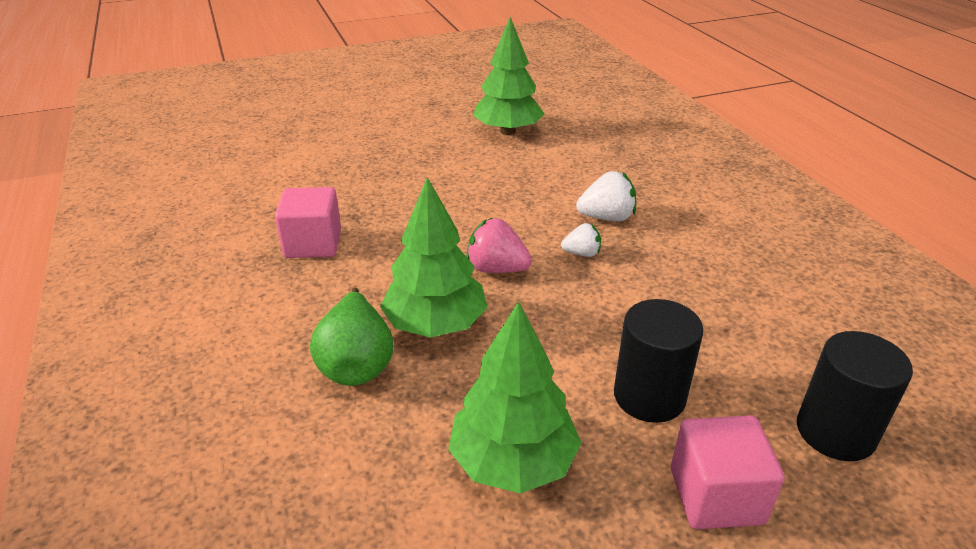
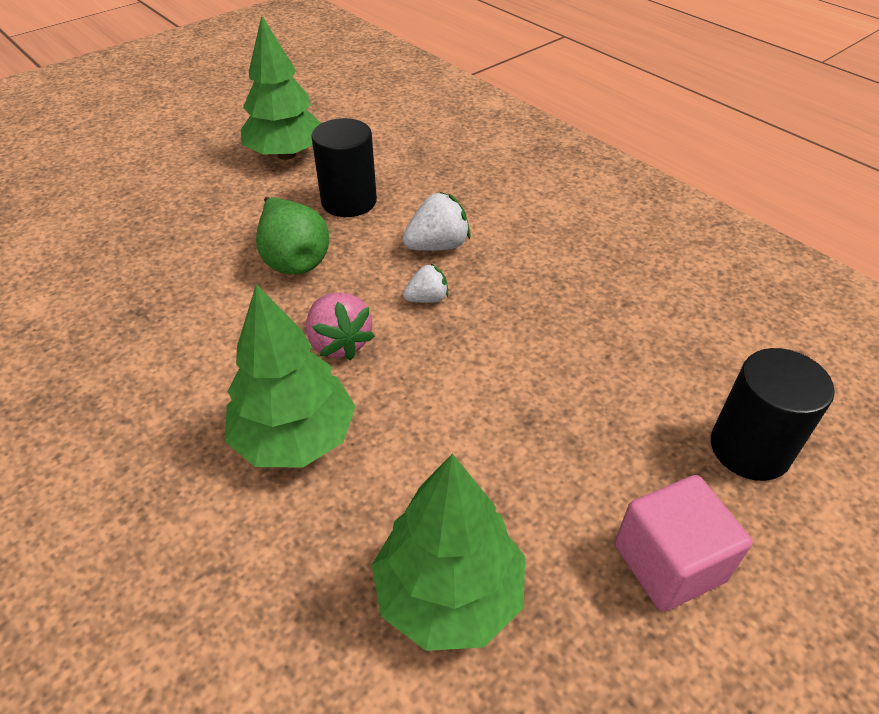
camera: 20 degrees left, 10 degrees up
pink cube [275,187,341,258] -> none
green pear [310,288,393,386] -> green pear moved to [256,197,329,275]
pink strawberry [466,218,532,273] -> pink strawberry turned 120 degrees counterclockwise [306,292,375,360]
black cylinder [614,299,703,423] -> black cylinder moved to [311,118,377,217]

